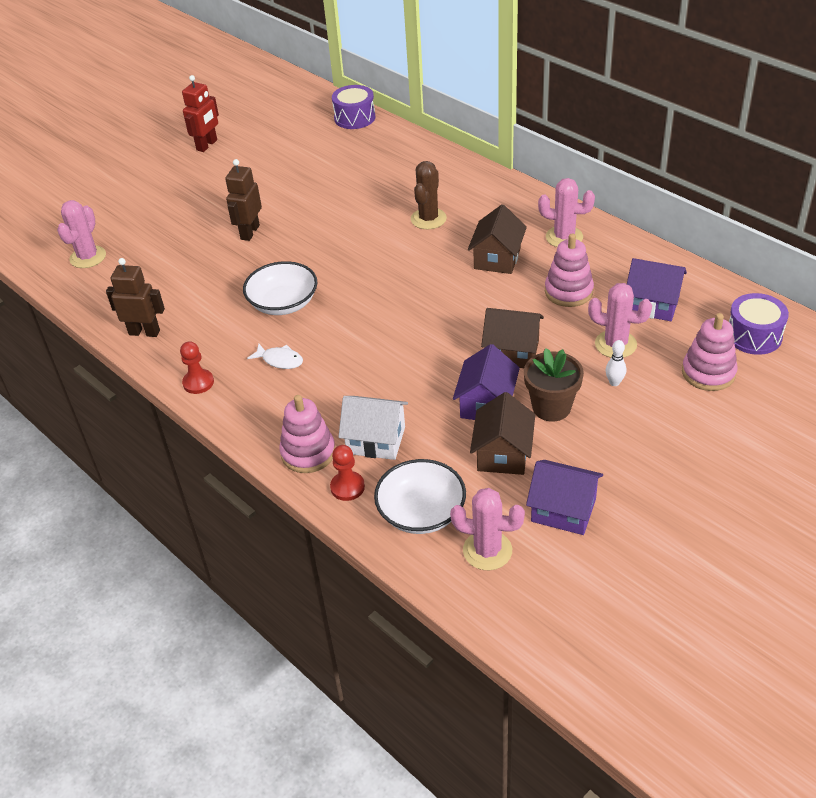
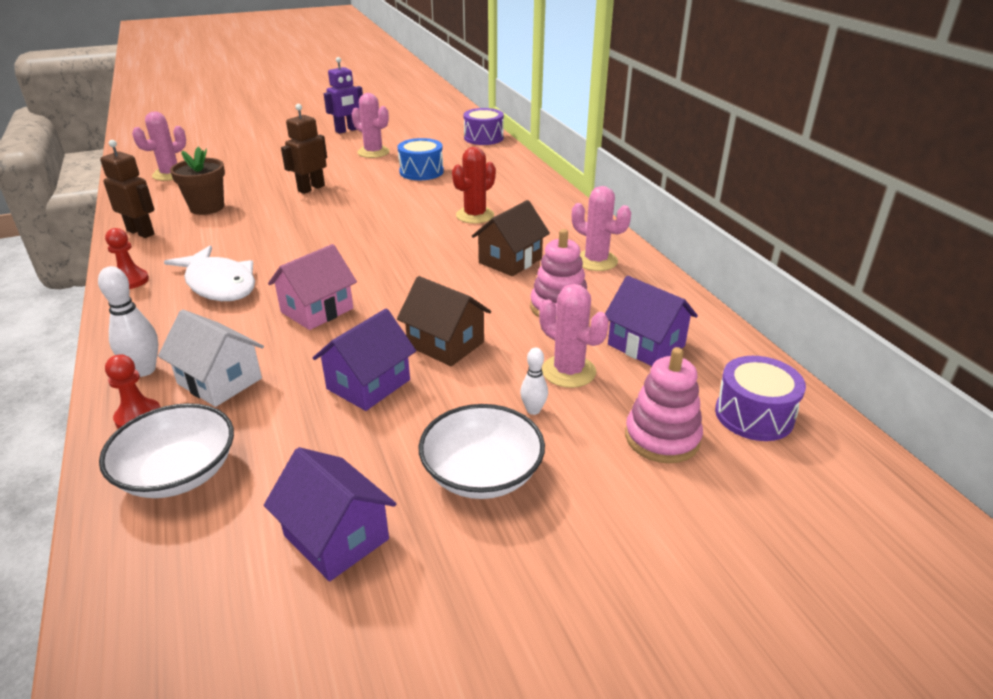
camera: 20 degrees right, 10 degrees down
red robot [182,75,219,152] -> purple robot [324,57,363,134]
white bowl [243,261,318,315] -> white bowl moved to [419,404,545,499]
white fish [247,344,303,369] -> white fish [164,245,255,301], size x1.95
pink stacking toy [279,395,335,473] -> white bowling pin [98,266,158,377]
brown cactus [411,161,447,229] -> red cactus [452,147,496,224]
pink cactus [450,488,525,570] -> pink cactus moved to [352,93,390,158]
brown house [470,392,535,475] -> none
brown flower pot [524,348,584,421] -> brown flower pot moved to [170,147,225,215]
none -> pink house [268,244,357,330]
none -> blue drum [398,138,444,180]

